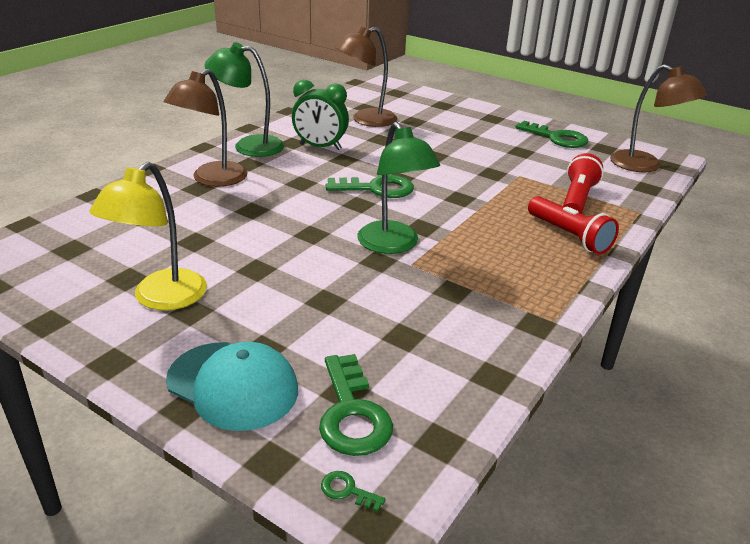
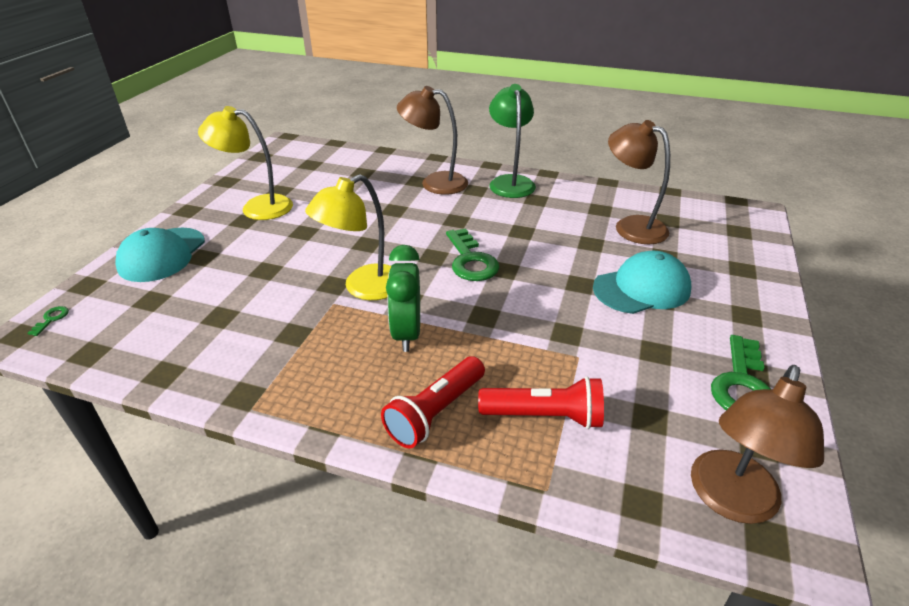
camera: 75 degrees right, 5 degrees up
green clock [292,80,349,150] -> green clock moved to [386,245,420,352]
green key [319,354,393,456] -> none
green lamp [357,122,440,254] -> yellow lamp [305,174,391,300]
none -> turquoise cap [593,251,691,314]

